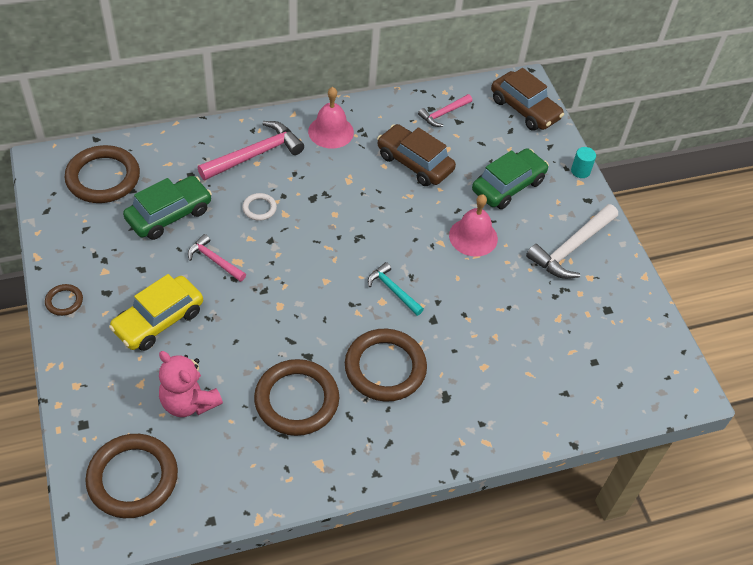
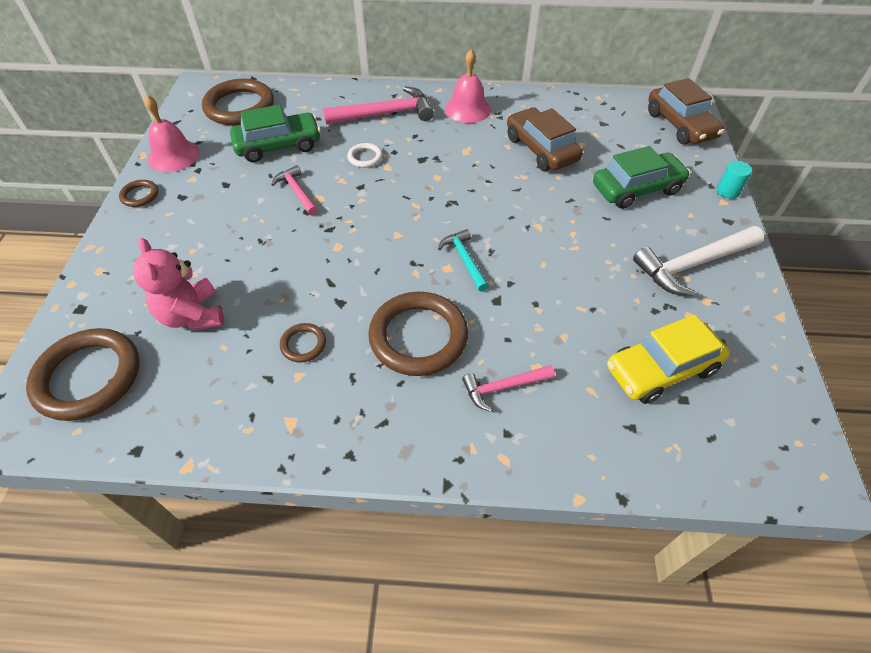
camera: 25 degrees right, 0 degrees up
yellow car [109,274,203,351] -> yellow car moved to [607,314,730,404]
brown ring [254,359,339,436] -> brown ring [280,323,326,363], size x0.46
pink hammer [418,94,472,127] -> pink hammer moved to [462,365,555,412]
pink bell [449,194,498,257] -> pink bell moved to [144,95,200,172]

